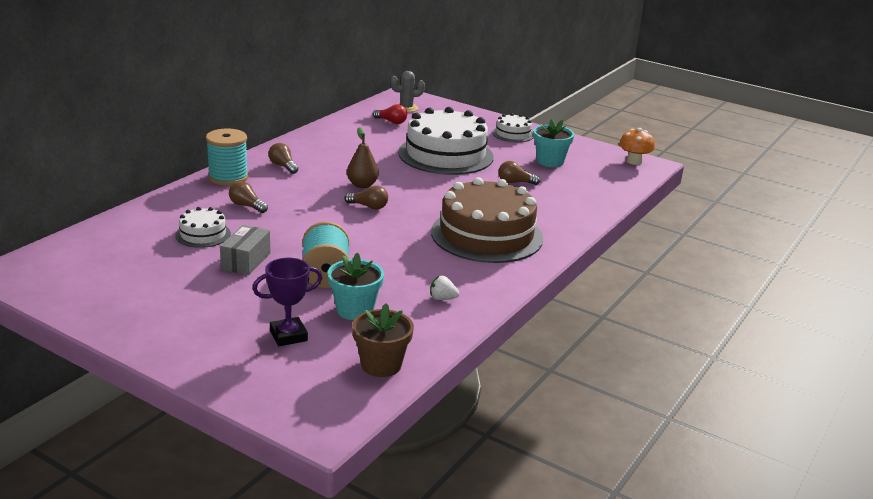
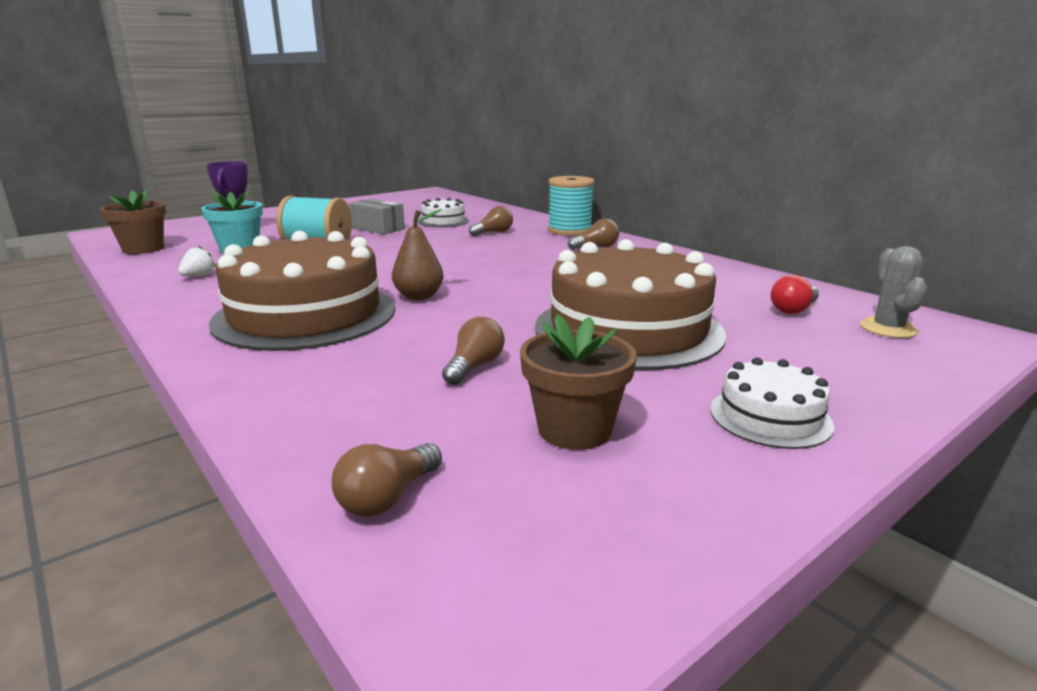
camera: 110 degrees right, 5 degrees down
brown light bulb [344,186,388,210] -> brown light bulb moved to [332,443,442,517]
brown pear [347,127,379,188] -> brown pear moved to [392,209,443,300]
white cake [398,107,494,175] -> brown cake [535,239,726,370]
turquoise flower pot [533,119,574,167] -> brown flower pot [520,314,637,450]
orange mushroom [619,128,655,165] -> none

